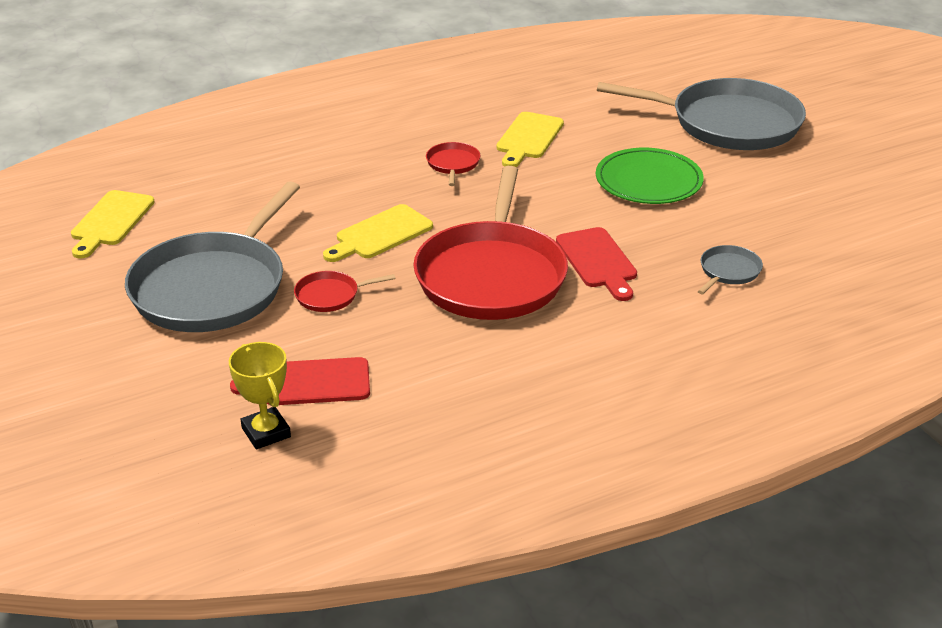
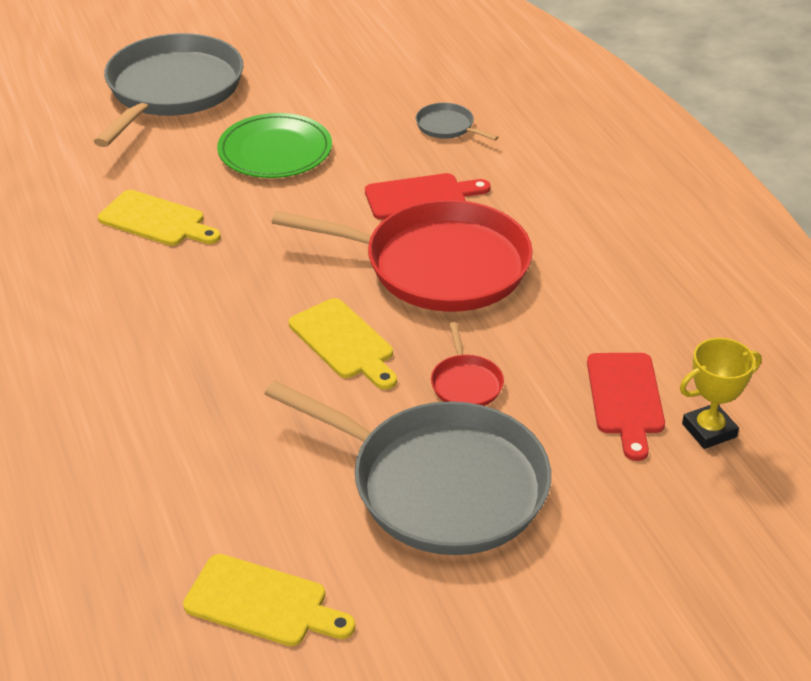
camera: 85 degrees left, 5 degrees up
red pan [426,142,480,186] -> none

